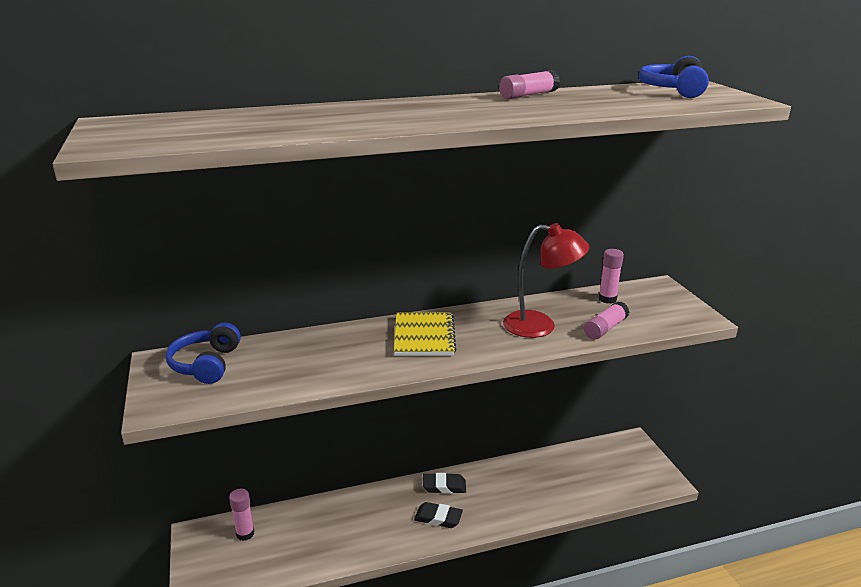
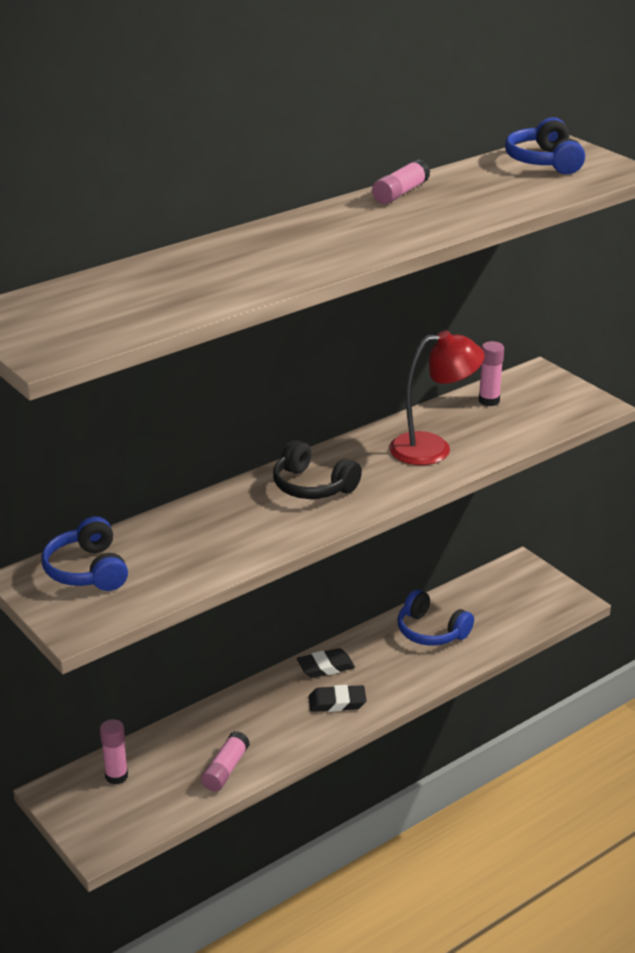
camera: 20 degrees left, 5 degrees up
yellow notebook [394,312,456,356] -> black headphones [273,440,362,499]
pink glue stick [584,302,629,340] -> pink glue stick moved to [201,731,250,792]
none -> blue headphones [397,589,474,646]

